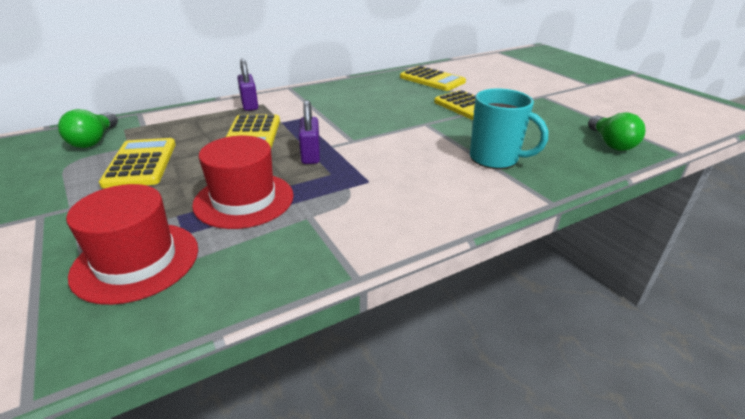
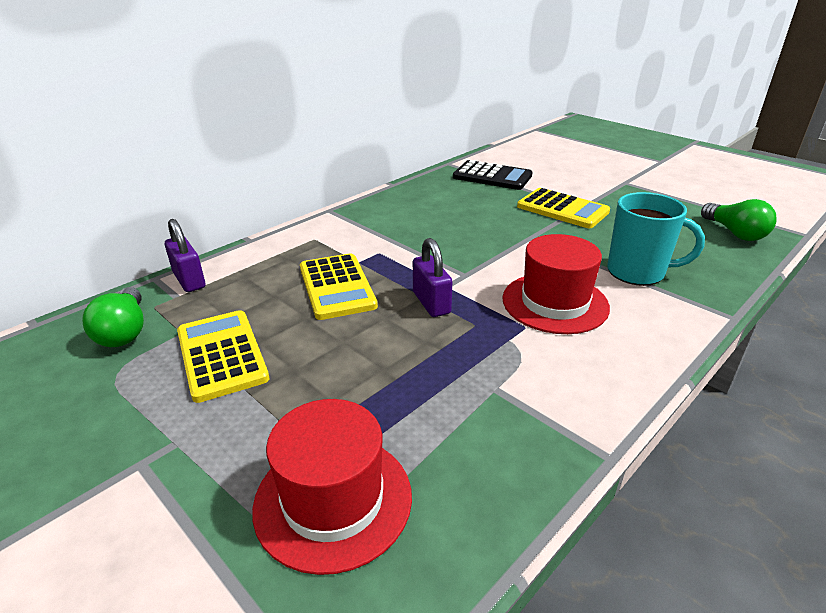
camera: 15 degrees left, 0 degrees up
red hat [192,136,294,229] -> red hat moved to [502,234,610,334]
purple padlock [238,59,258,111] -> purple padlock moved to [165,219,205,292]
yellow calculator [400,66,466,91] -> black calculator [453,160,532,190]

